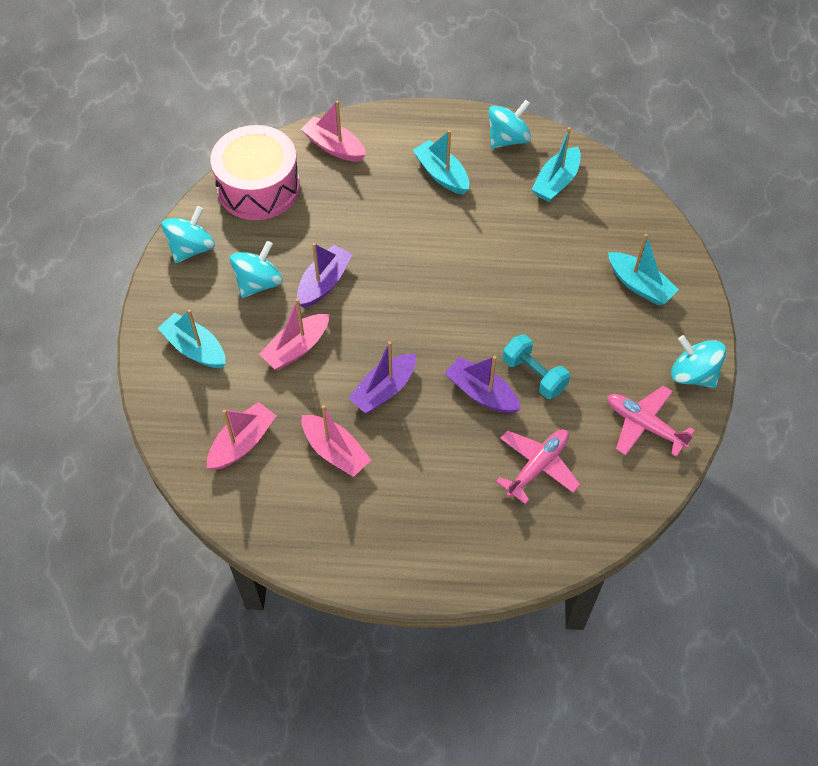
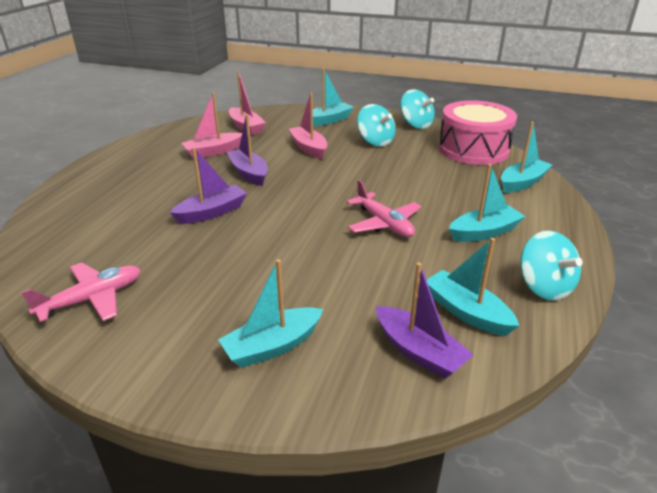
camera: 105 degrees right, 25 degrees down
purple boat [297,243,353,308] -> purple boat moved to [376,263,474,379]
pink boat [301,100,366,162] -> turquoise boat [501,122,552,193]
pink plane [496,429,581,504] -> pink plane moved to [346,180,421,237]
turquoise dumbbell [503,335,570,399] -> none
turquoise spinning top [671,335,726,388] -> none

